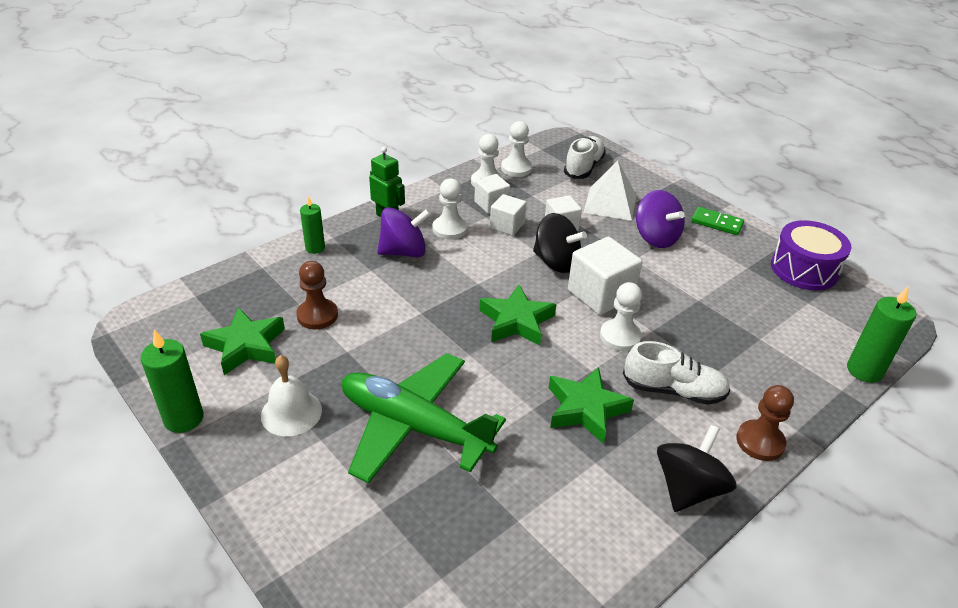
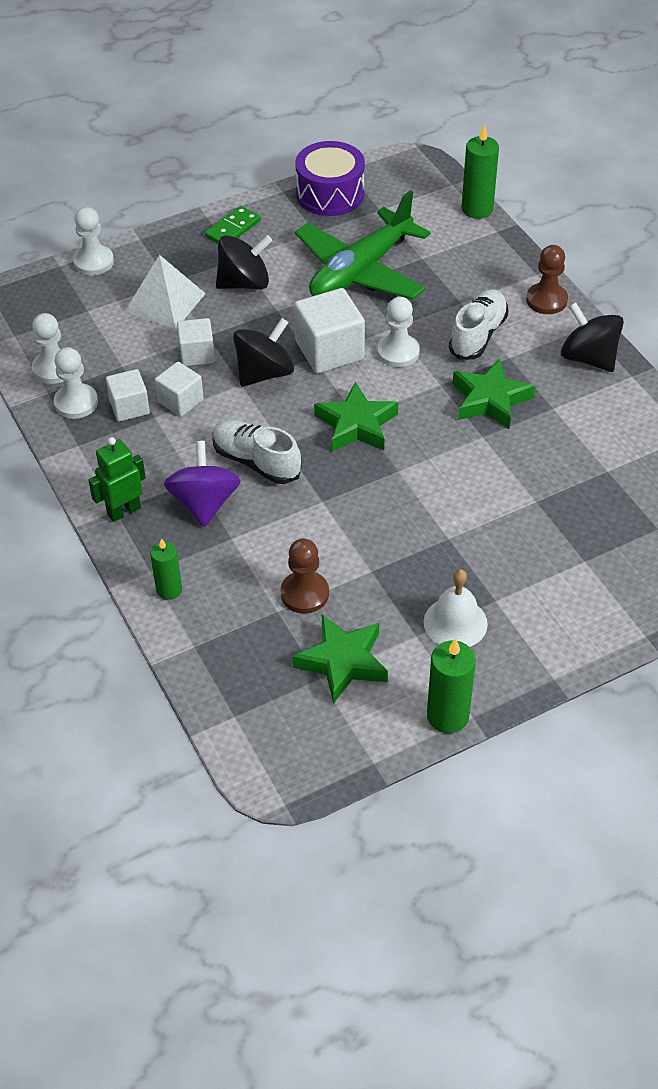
camera: 75 degrees left, 10 degrees up
green plane [342,353,506,484] -> green plane moved to [295,190,430,300]
white pawn [433,178,468,240] -> white pawn moved to [73,207,114,275]
white shoe [564,136,606,179] -> white shoe moved to [213,419,301,484]
purple spinning top [636,190,685,248] -> black spinning top [216,235,272,290]

